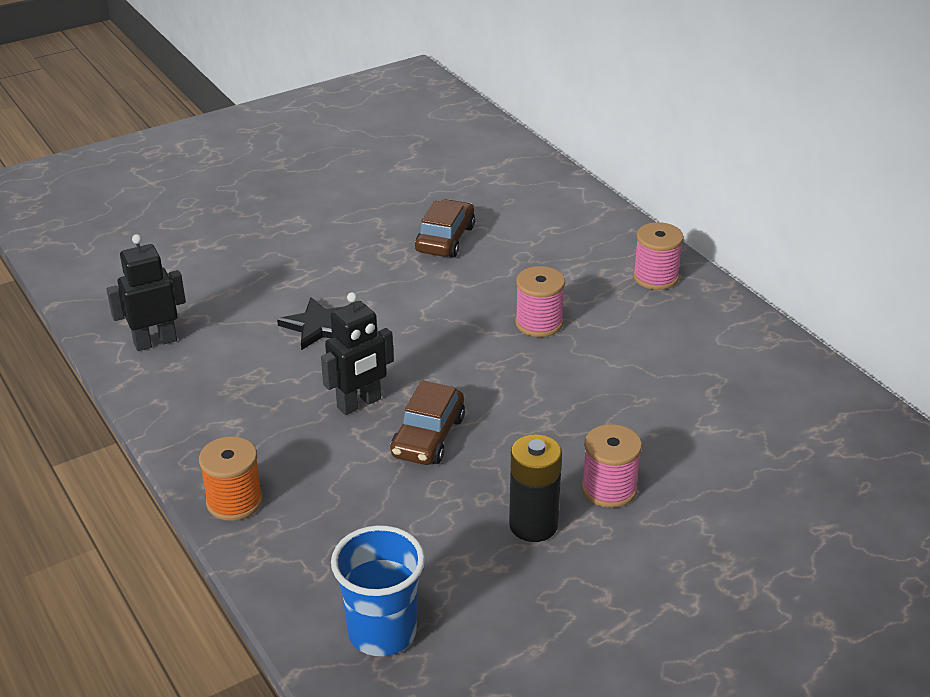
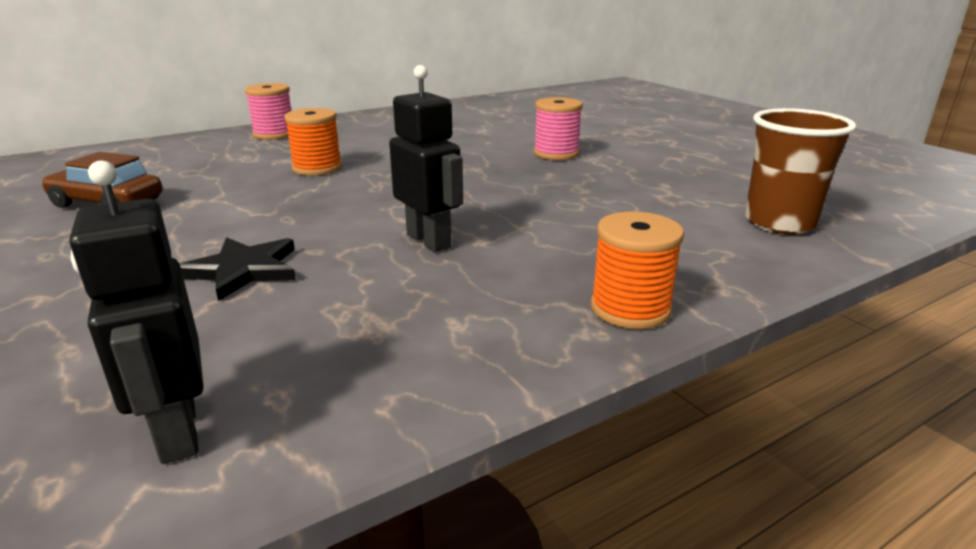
camera: 90 degrees left, 10 degrees down
blue cup [331,525,425,656] -> brown cup [745,108,856,235]
brown car [391,380,465,465] -> none
black battery [509,434,562,542] -> none
pink spool [515,266,565,337] -> orange spool [284,108,342,176]

